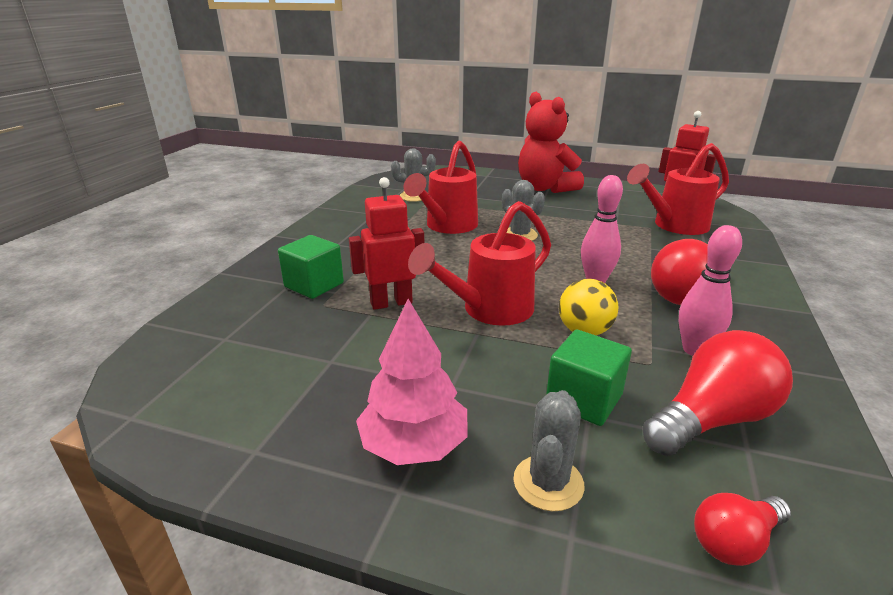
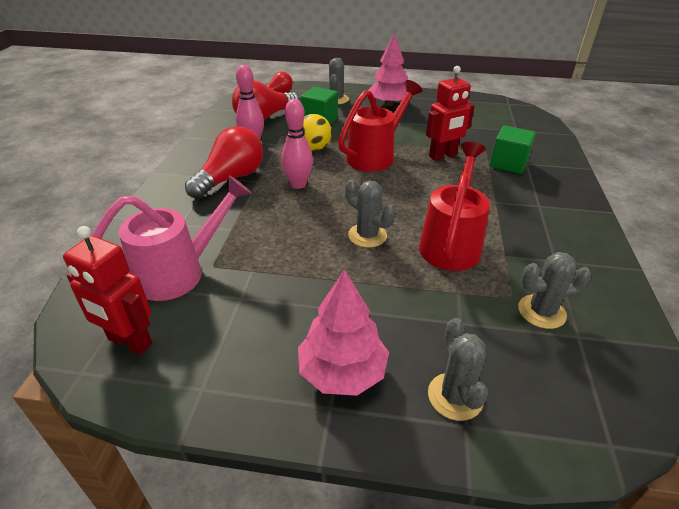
camera: 170 degrees right, 10 degrees up
red teddy bear [518,92,584,193] -> pink tree [298,269,389,396]
red watering can [627,143,729,235] -> pink watering can [92,175,251,301]
none -> grey cactus [428,318,488,421]

